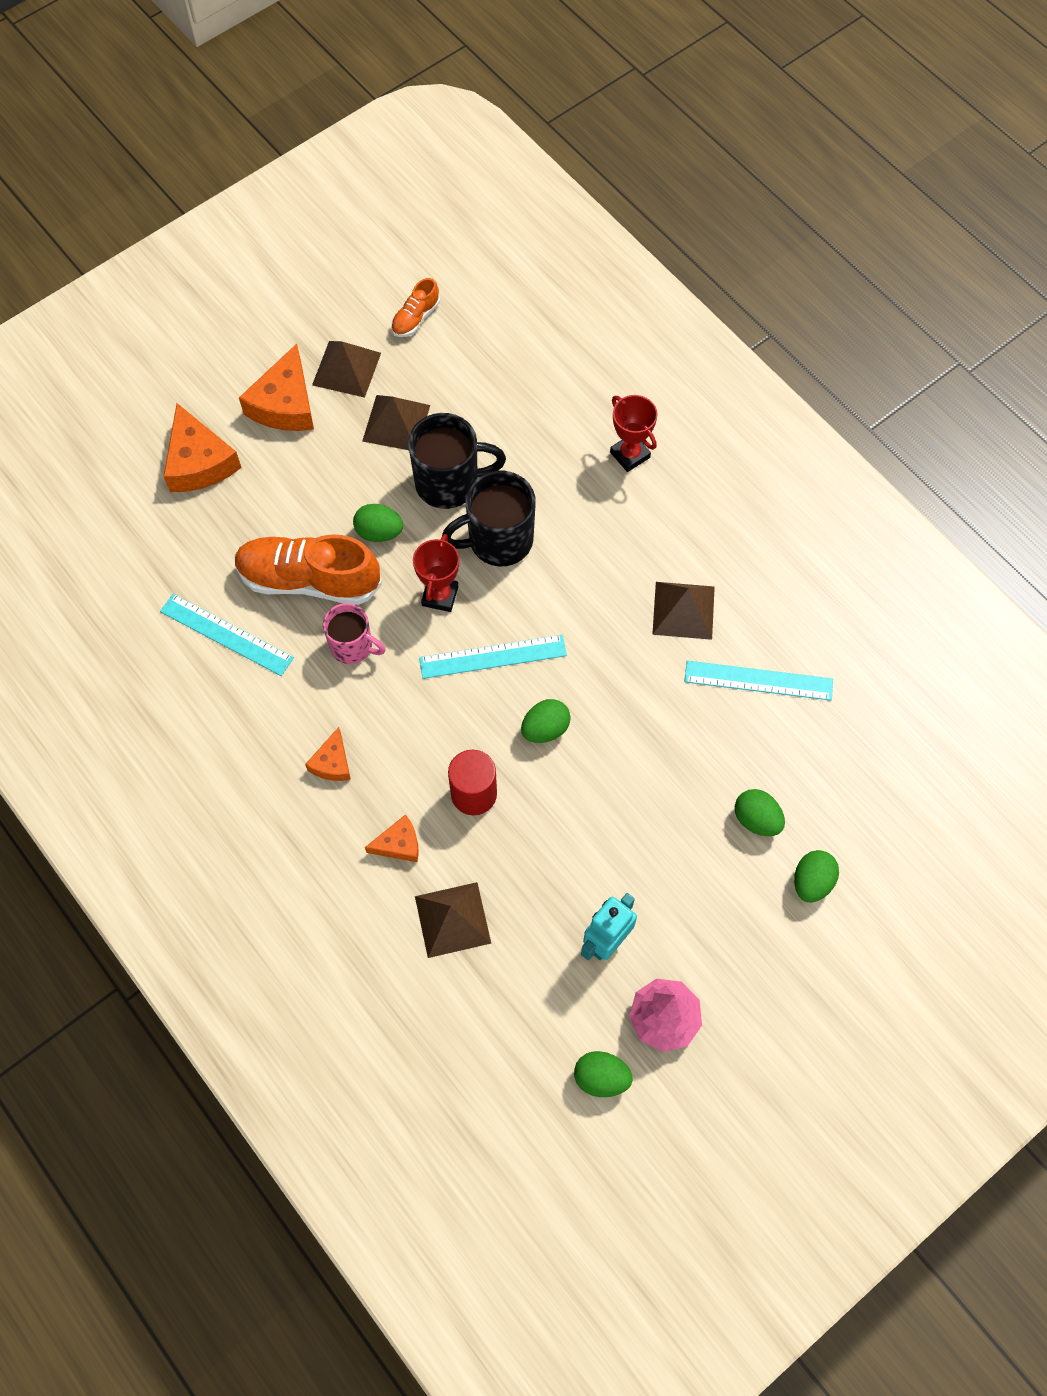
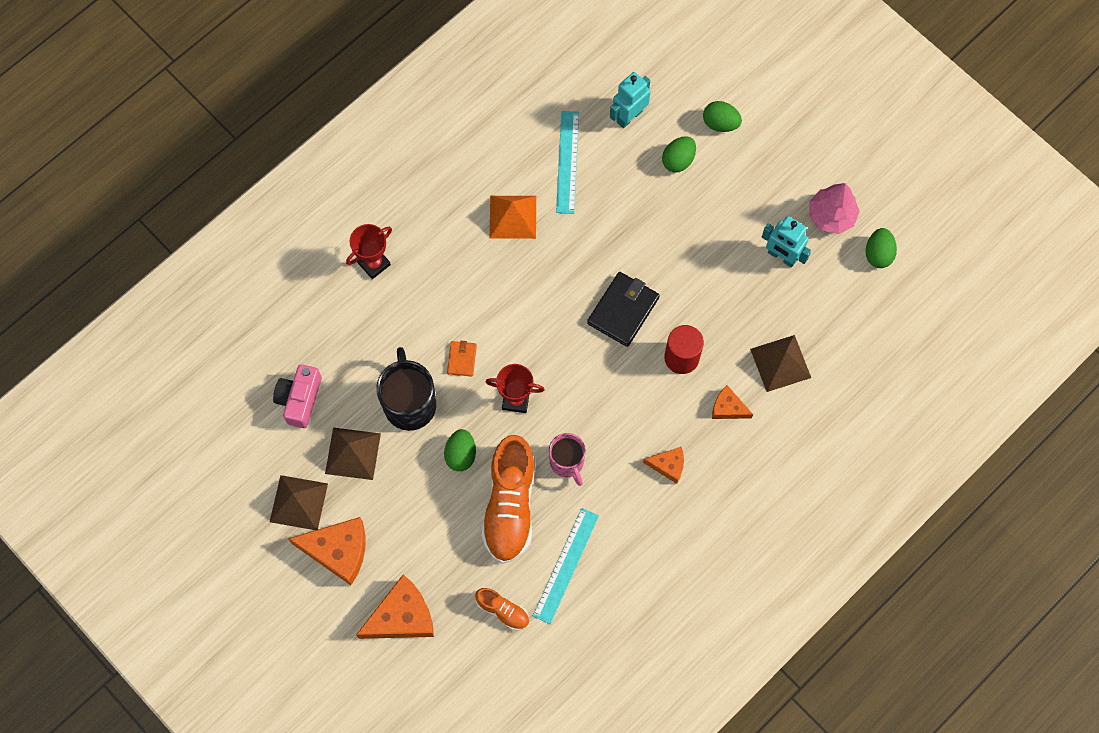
camera: 95 degrees left, 5 degrees up
pink mug [323,603,386,664] -> pink mug turned 135 degrees clockwise [549,433,586,486]
orange cheese [365,814,419,862] -> orange cheese turned 45 degrees counterclockwise [712,385,753,419]
orange shoe [391,278,440,337] -> orange shoe moved to [475,588,530,630]
turquoise ruler [419,635,567,679] -> none
black mug [442,471,536,566] -> orange wallet [447,341,477,377]
green egg [521,699,571,743] -> black wallet [587,272,660,347]
brown pyramid [652,582,715,640] -> orange pyramid [490,196,536,239]
none -> pink camera [273,364,322,428]
none -> turquoise robot [610,72,651,128]

